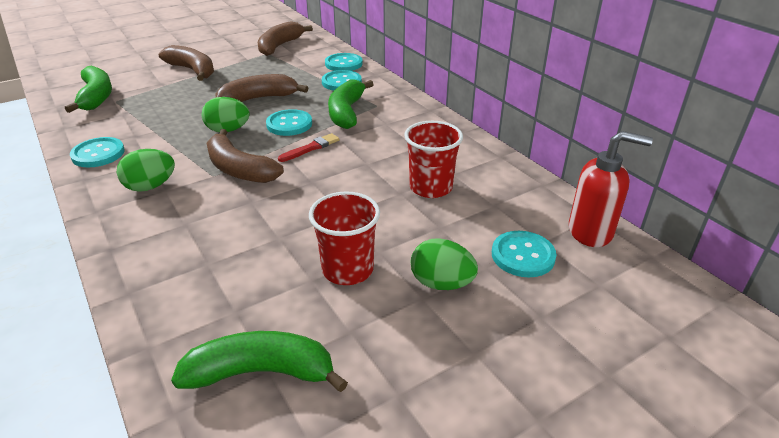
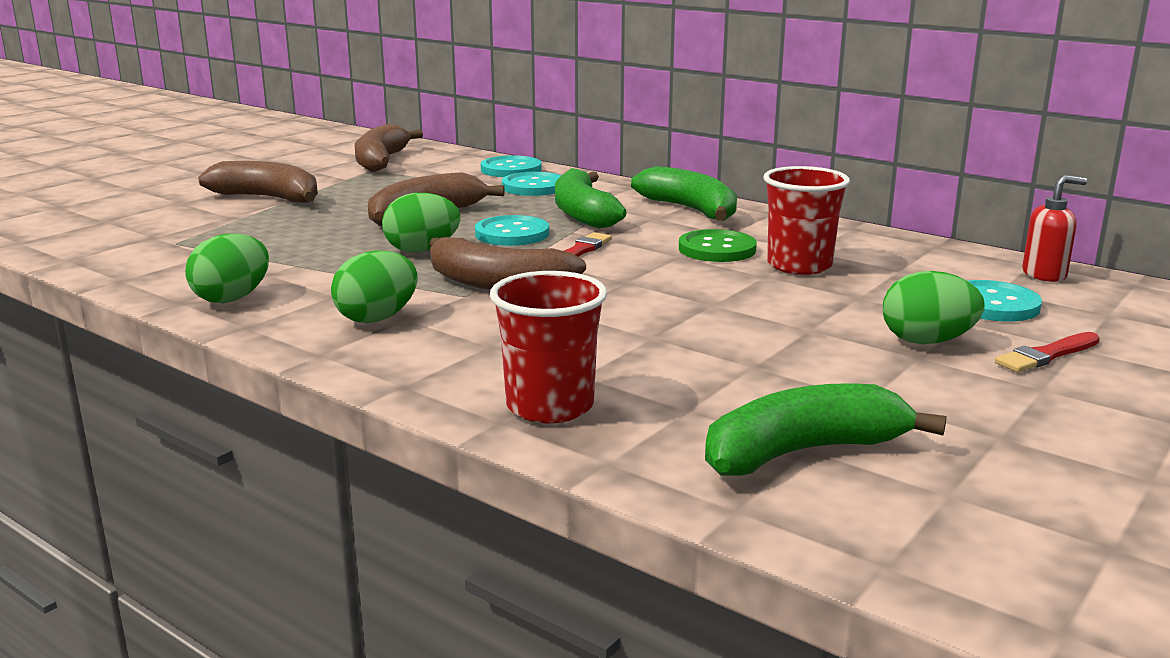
camera: 20 degrees left, 15 degrees down
green banana [65,65,112,113] -> green banana moved to [631,166,737,221]
turquoise button [70,137,125,168] -> green egg [185,234,269,303]
red cup [309,191,380,285] -> red cup moved to [490,271,607,423]
red soap dispenser [569,131,653,247] -> red soap dispenser [1022,175,1087,282], size x0.65
none -> green button [679,229,757,262]
none -> red brush [995,332,1100,372]

